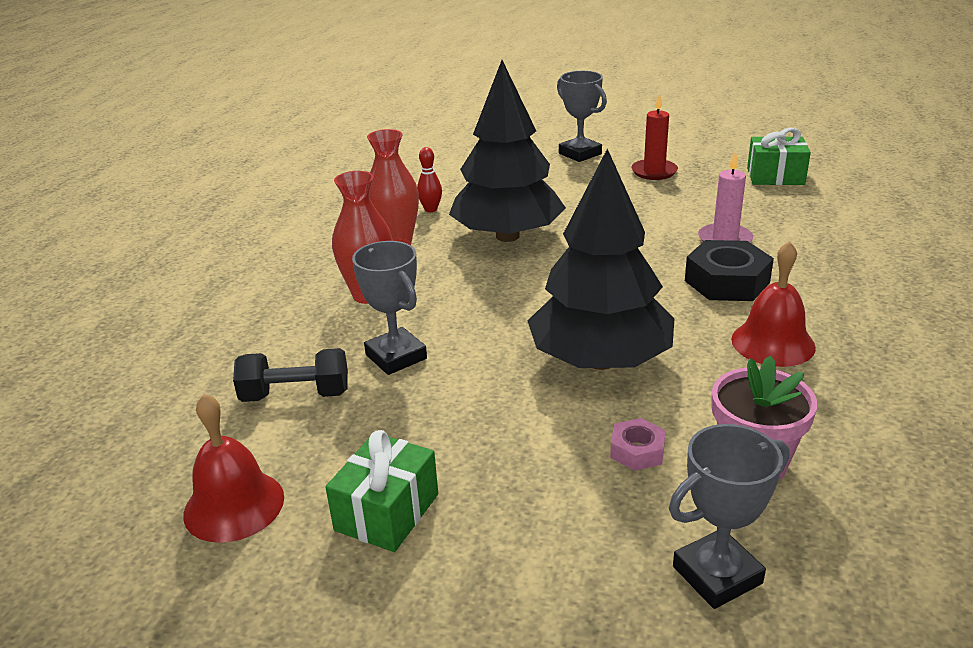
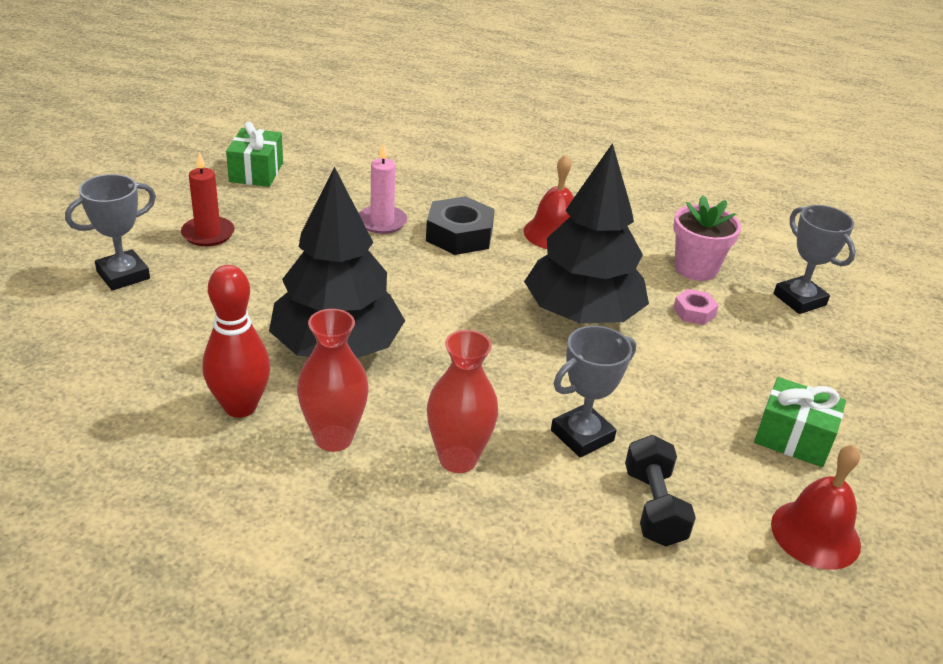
camera: 95 degrees left, 5 degrees up
red bowling pin [417,147,442,212] -> red bowling pin [203,265,270,418], size x1.92

